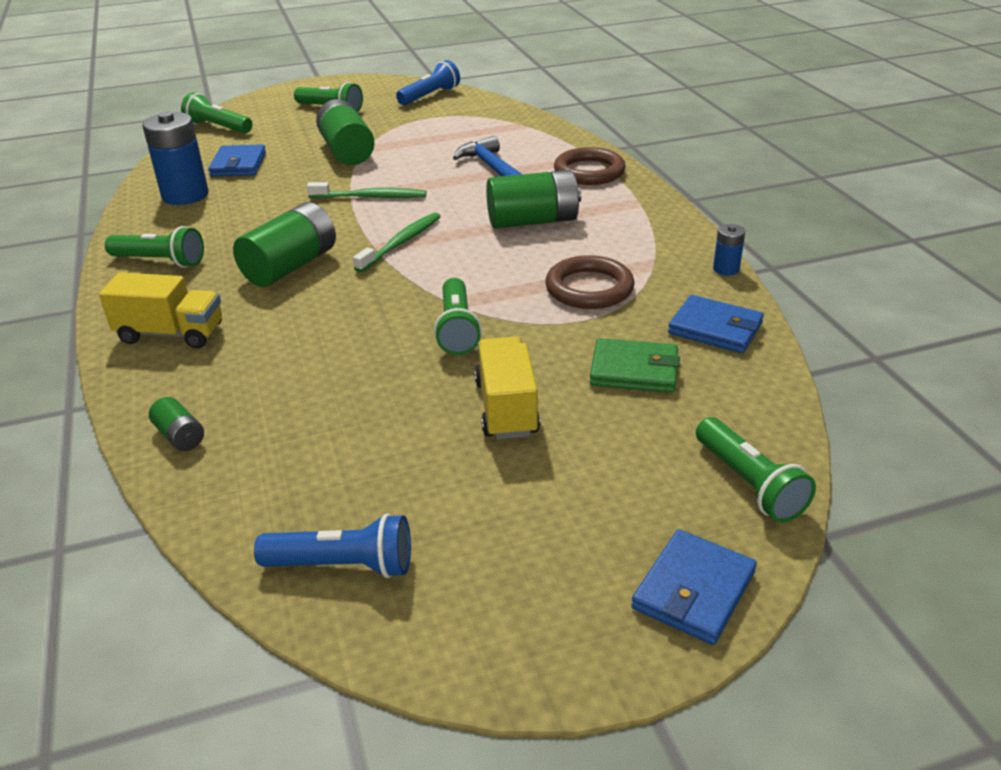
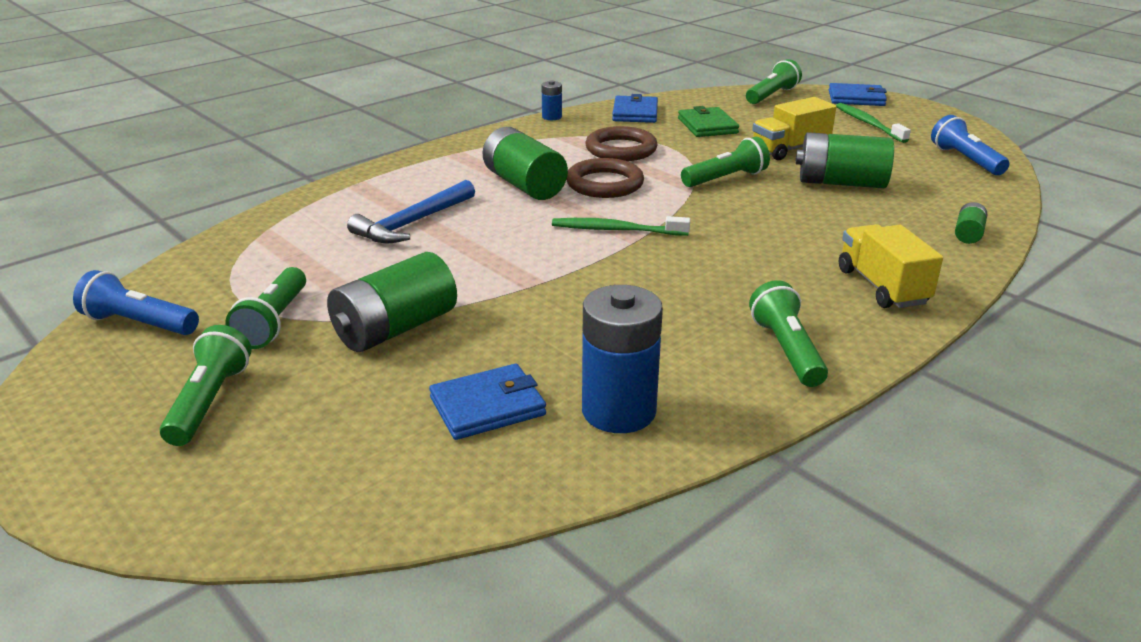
camera: 115 degrees left, 5 degrees down
green flashlight [181,93,252,133] -> green flashlight moved to [225,267,306,349]
green battery [233,202,336,287] -> green battery moved to [795,132,894,188]
green toothbrush [307,182,426,198] -> green toothbrush moved to [836,103,911,143]
brown ring [554,147,626,185] -> brown ring moved to [566,158,644,198]

